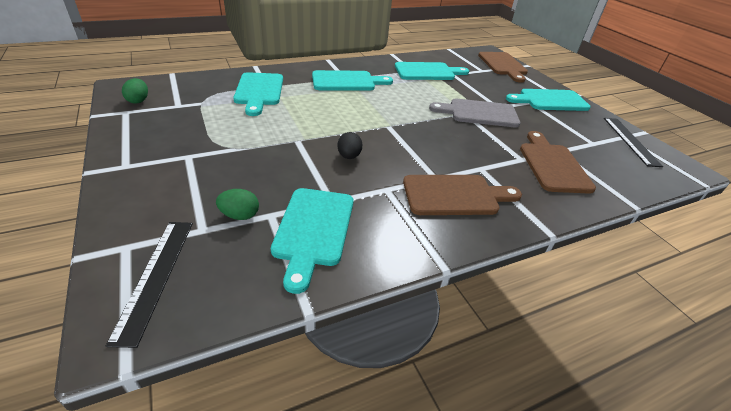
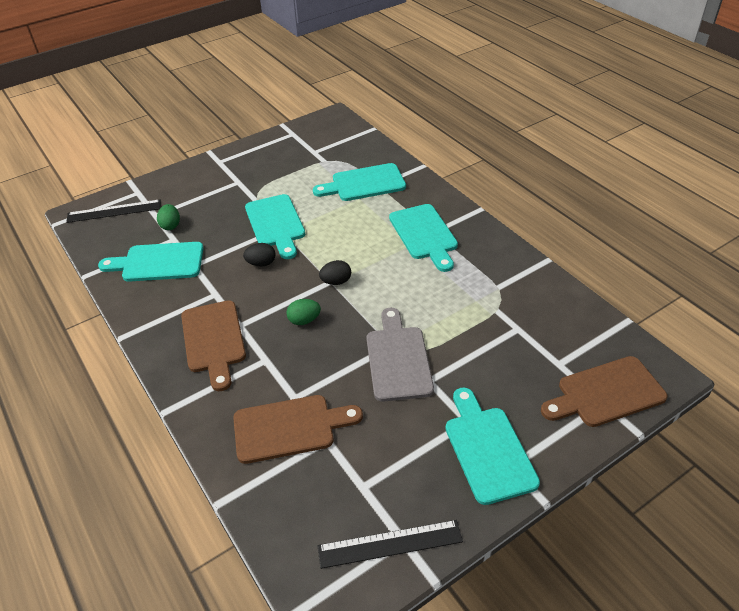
camera: 85 degrees right, 5 degrees up
green egg [122,78,148,104] -> green egg moved to [286,299,321,325]
turquoise cutting board [395,62,469,80] -> turquoise cutting board moved to [245,194,305,259]
none -> black egg [319,260,351,285]

